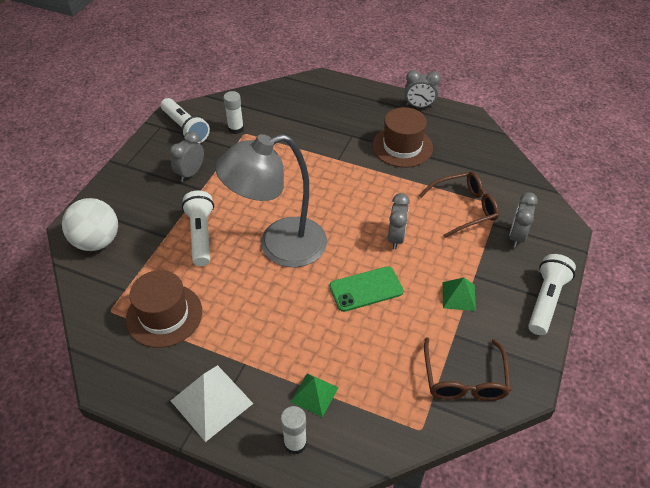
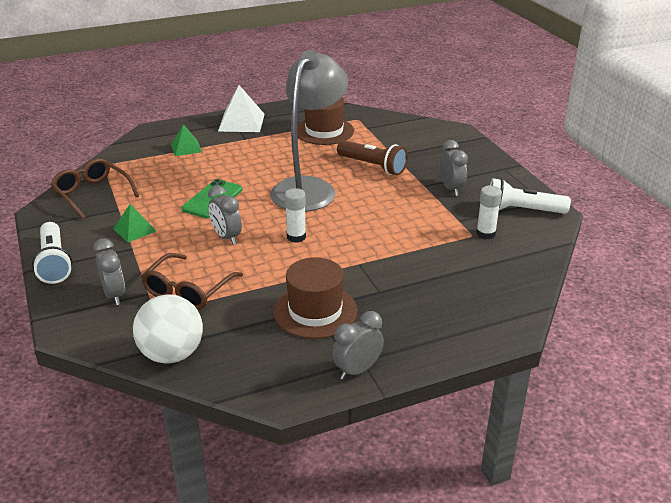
camera: 135 degrees right, 15 degrees down
white ball [62,198,118,251] -> white ball moved to [133,294,203,364]
white flashlight [182,191,214,266] -> brown flashlight [337,140,408,175]
white glue stick [281,406,307,455] -> white glue stick moved to [285,188,306,243]

